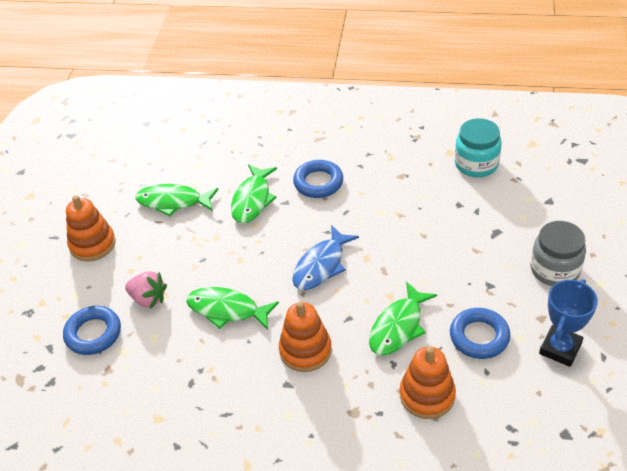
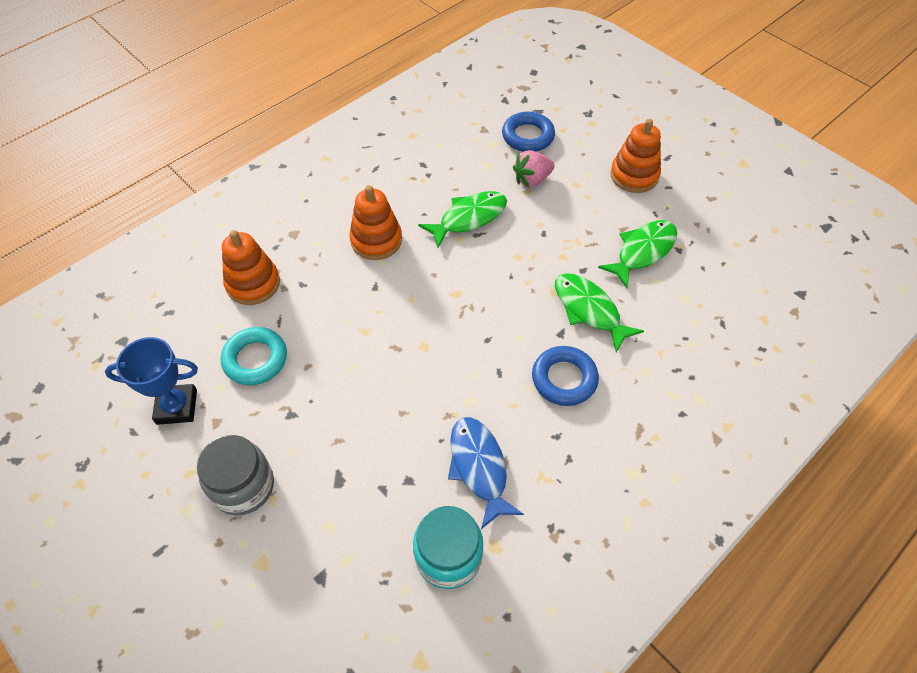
camera: 125 degrees right, 10 degrees up
blue fish [292,225,359,290] -> blue fish moved to [448,417,524,529]
green fish [369,282,437,355] -> none
blue ring [450,308,511,359] -> turquoise ring [221,327,287,385]
blue trophy [539,279,598,367] -> blue trophy turned 75 degrees counterclockwise [105,337,198,425]

